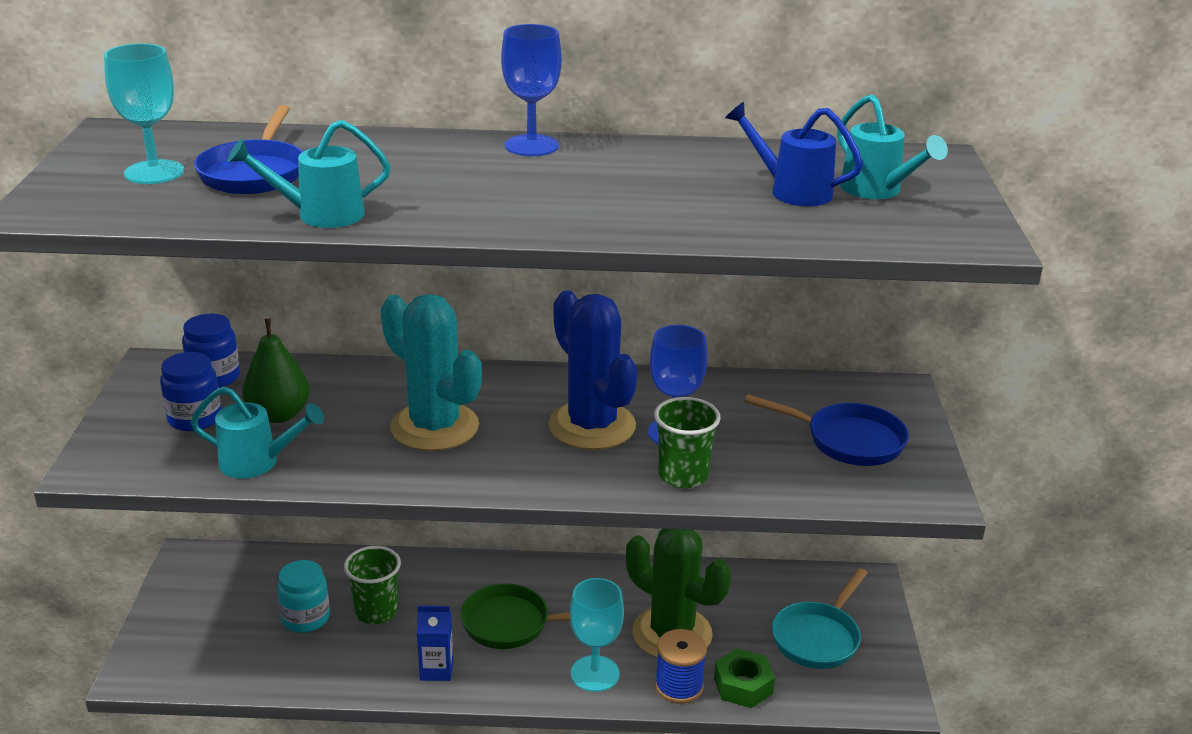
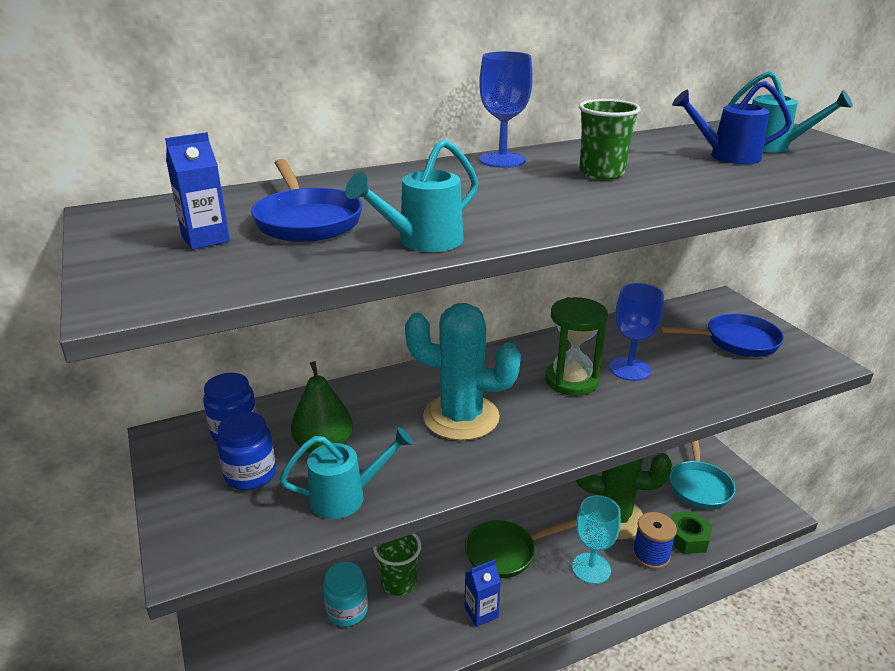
camera: 25 degrees left, 0 degrees up
turquoise goblet [104,43,184,184] -> blue carton [165,132,230,250]
blue cactus [548,290,637,450] -> green hourglass [545,297,608,396]
green cup [654,397,721,488] -> green cup moved to [579,99,641,180]

